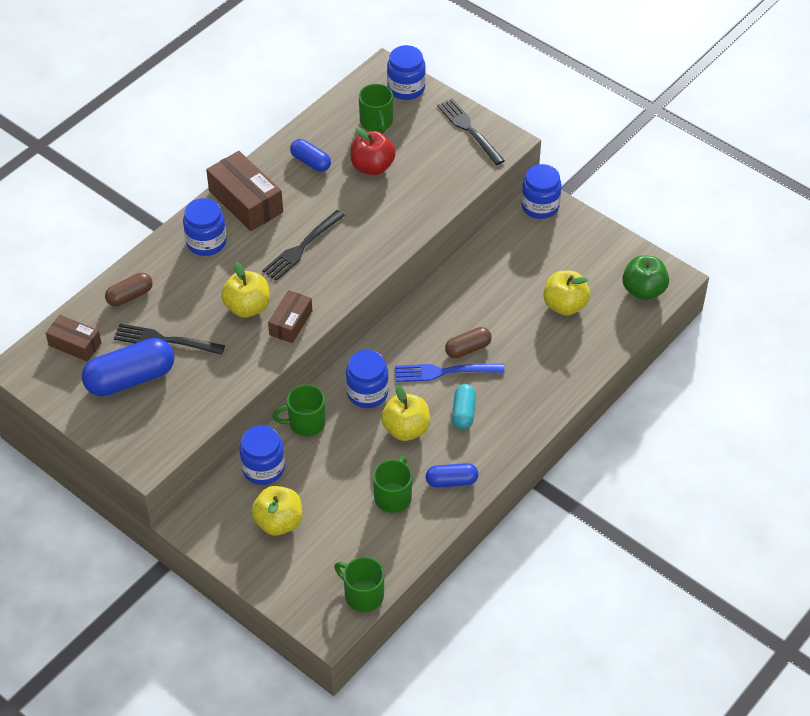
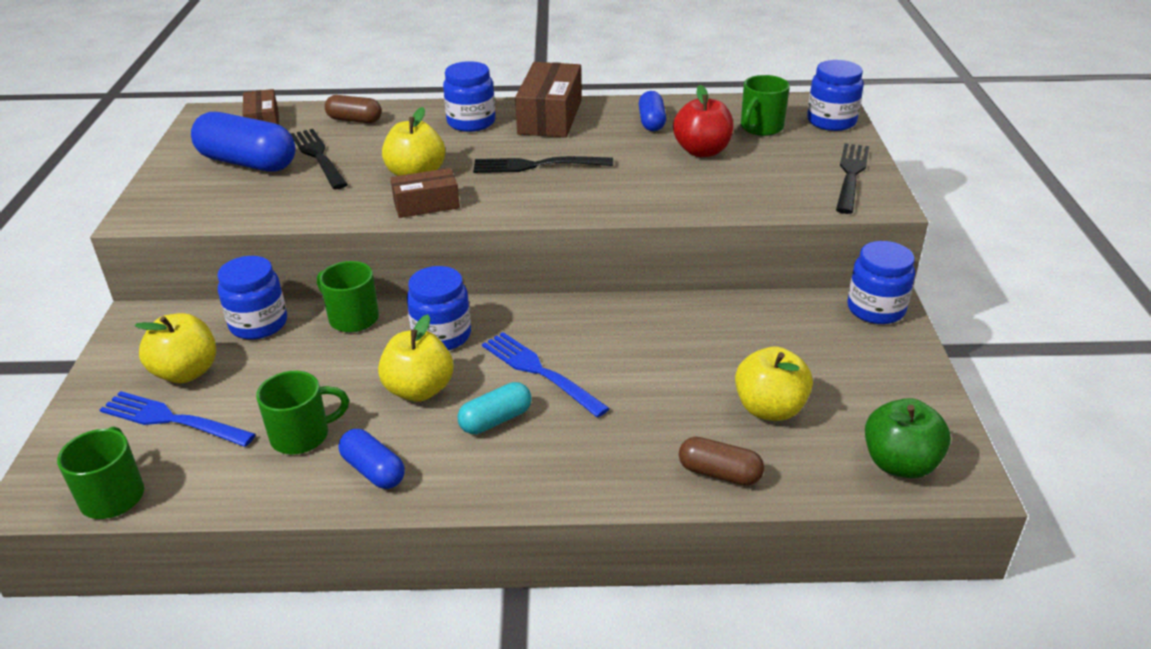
camera: 50 degrees right, 15 degrees down
brown capsule [445,327,492,358] -> brown capsule moved to [679,437,764,486]
none -> blue fork [100,391,256,447]

